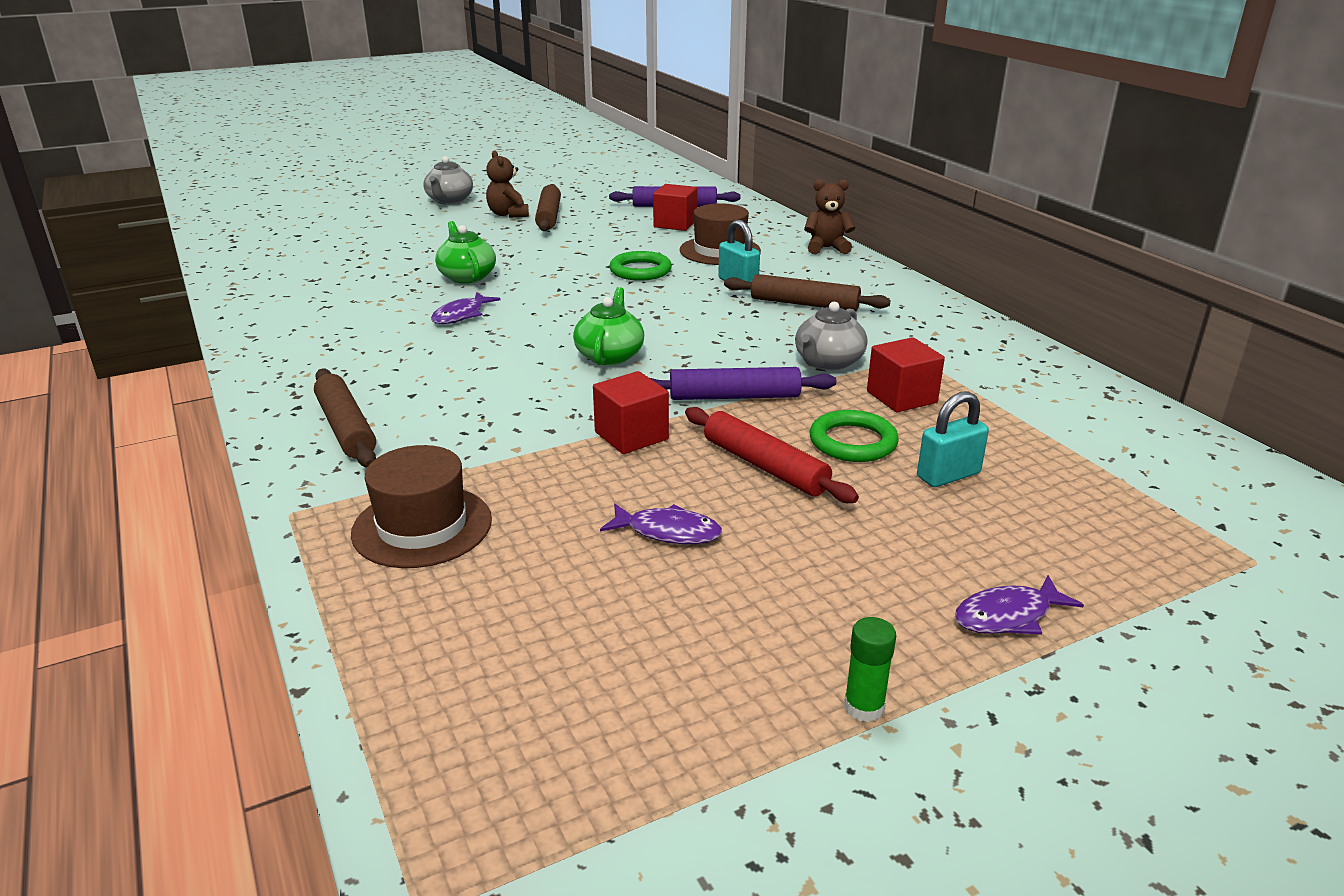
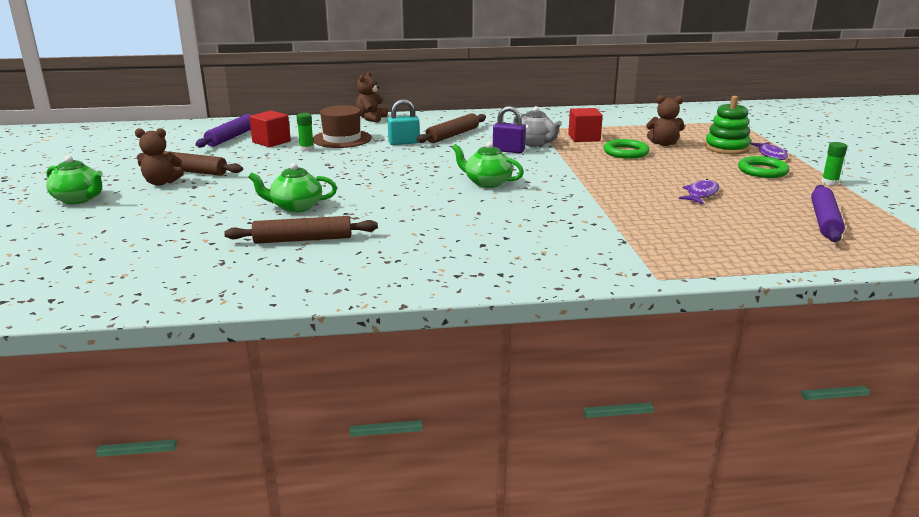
camera: 70 degrees left, 5 degrees down
brown rolling pin [314,369,376,467] -> brown rolling pin moved to [224,216,378,244]
brown hat [351,445,492,568] -> none
grey teapot [424,156,473,204] -> green teapot [46,156,103,204]
purple fish [431,292,500,324] -> none
red cube [593,371,669,454] -> none
green ring [609,251,672,281] -> green ring moved to [738,156,789,178]
purple rolling pin [650,367,836,400] -> purple rolling pin moved to [811,185,845,242]
red rolling pin [685,407,859,503] -> none
turquoise padlock [917,391,989,487] -> brown teddy bear [646,95,685,146]
none -> green glue stick [297,113,314,151]
none -> purple padlock [493,106,526,153]
none -> green stacking toy [705,96,751,155]

